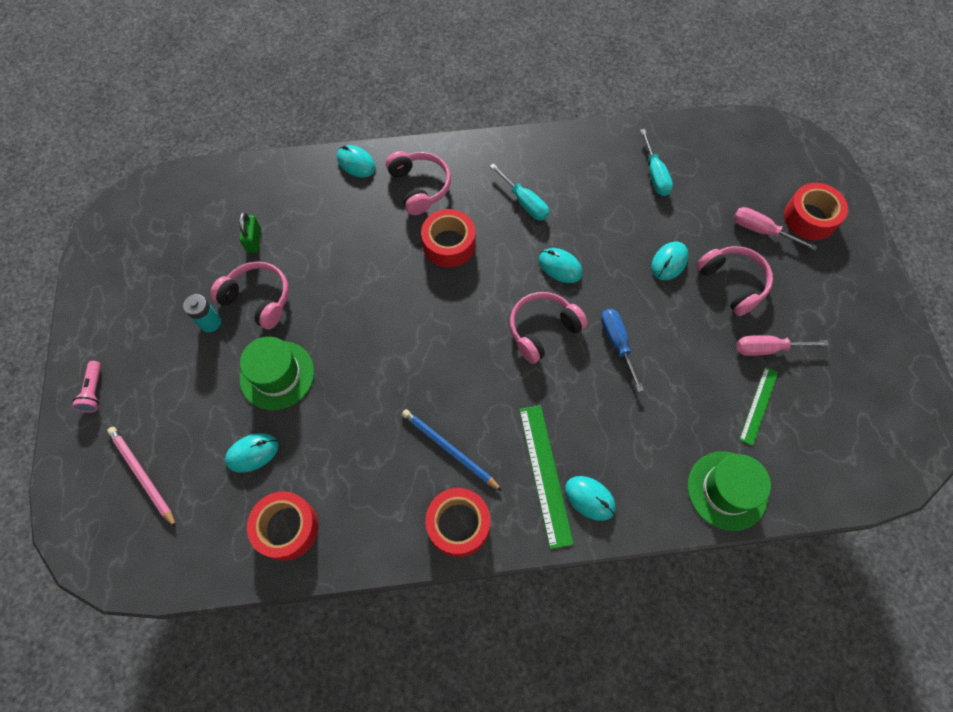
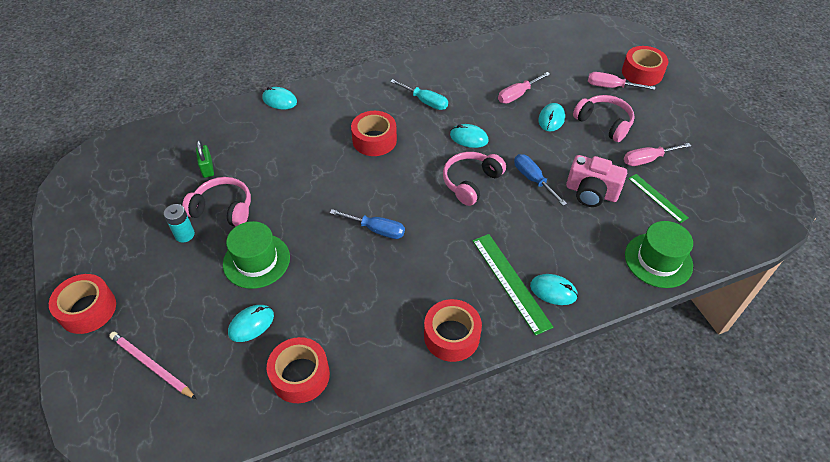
camera: 15 degrees left, 15 degrees down
pink flashlight [72,361,101,413] -> red tape [49,274,116,334]
pink headphones [386,151,451,215] -> none
blue pencil [402,409,502,491] -> none
turquoise screwdriver [640,129,673,196] -> none
green ruler [739,367,778,446] -> green ruler turned 45 degrees counterclockwise [628,174,689,223]
none -> blue screwdriver [330,209,405,239]
none -> pink screwdriver [498,72,550,104]
none -> pink camera [566,155,627,207]

